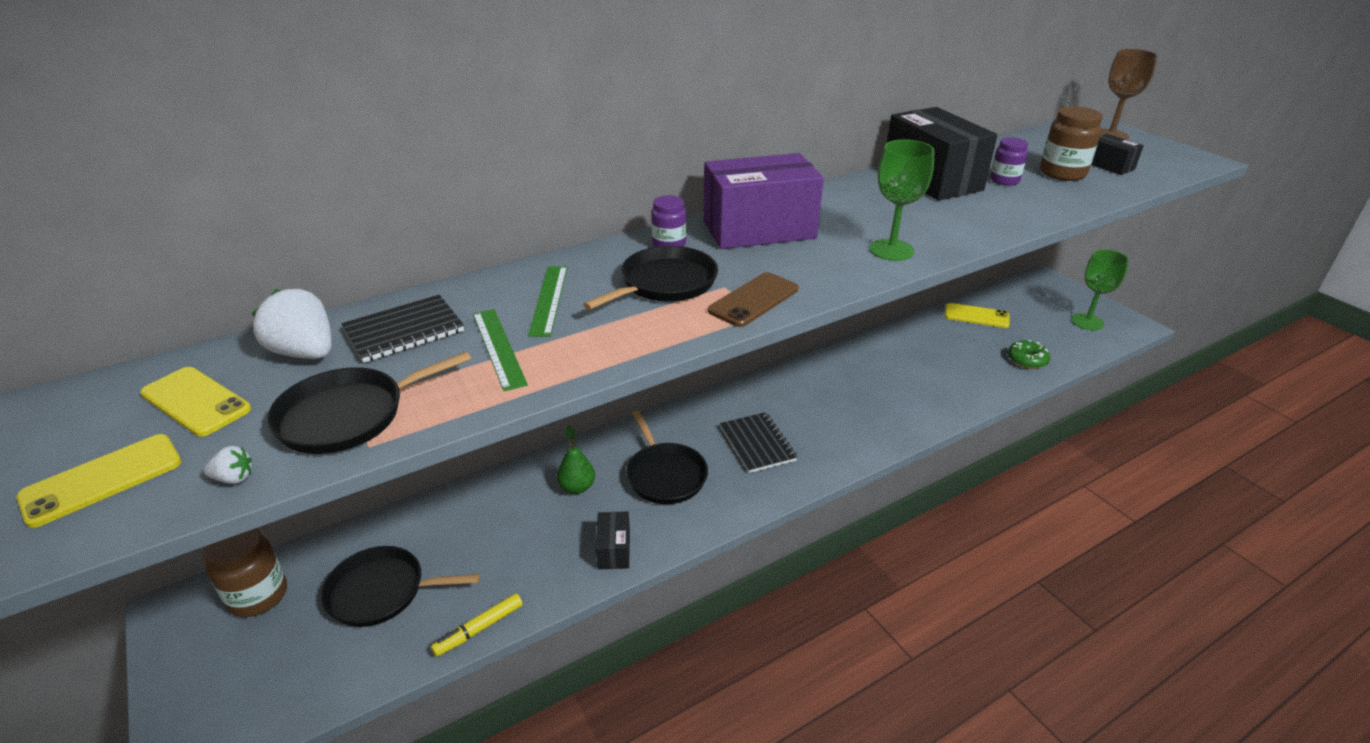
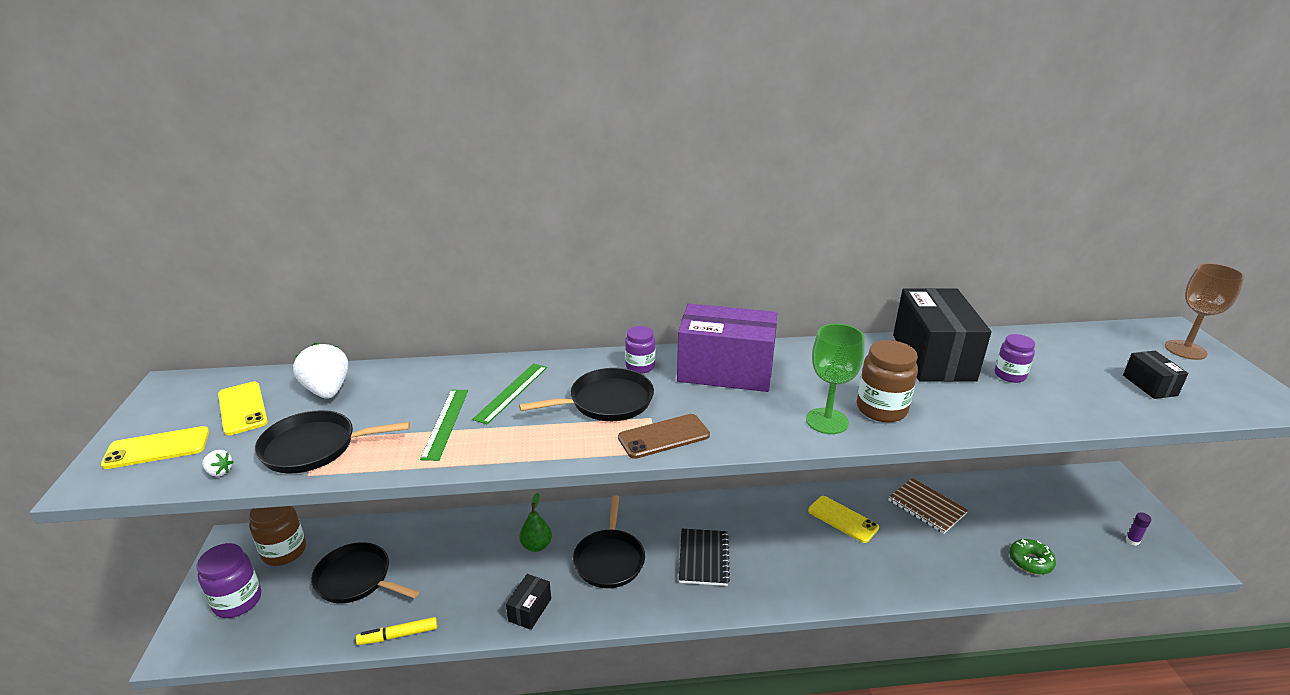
camera: 25 degrees right, 5 degrees down
black notebook [341,295,464,363] -> none
yellow phone [945,303,1010,328] -> yellow phone moved to [808,496,879,543]
brown jar [1040,106,1103,181] -> brown jar moved to [857,340,918,422]
green goblet [1071,249,1129,330] -> purple glue stick [1126,512,1151,546]
none -> purple jar [196,543,261,618]
none -> brown notebook [888,478,968,534]

